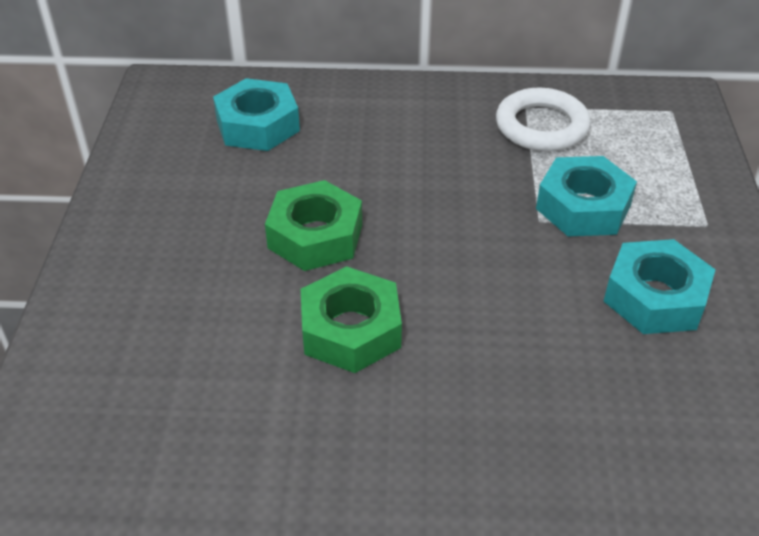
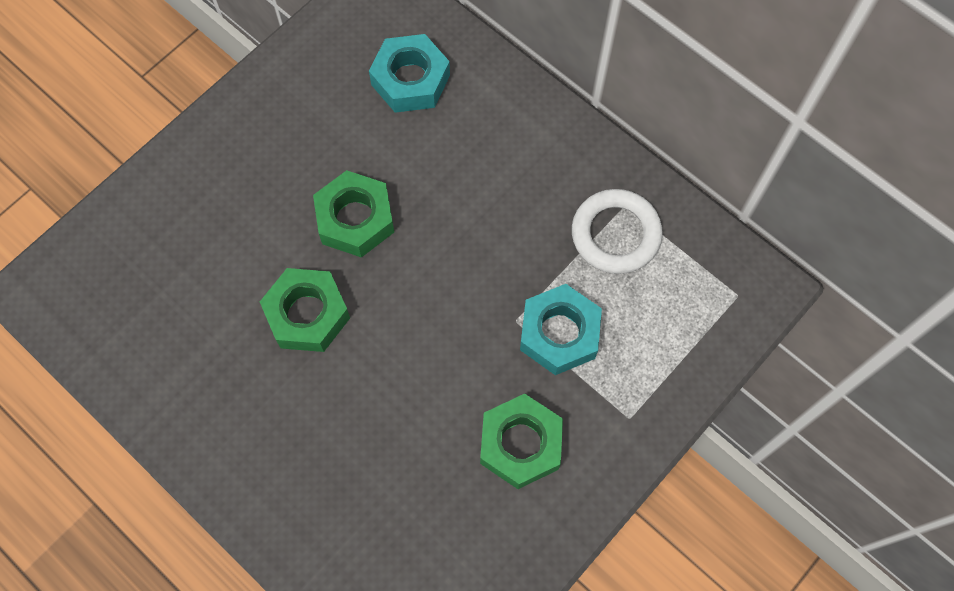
camera: 40 degrees right, 25 degrees up
turquoise nut [603,239,716,334] -> green nut [480,394,563,489]

